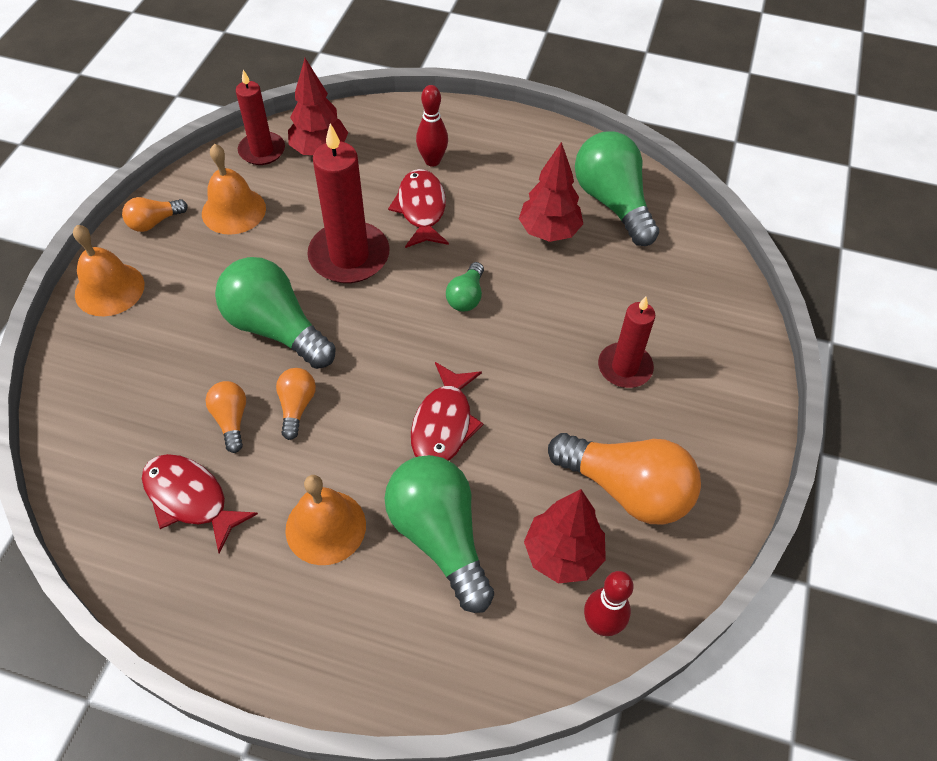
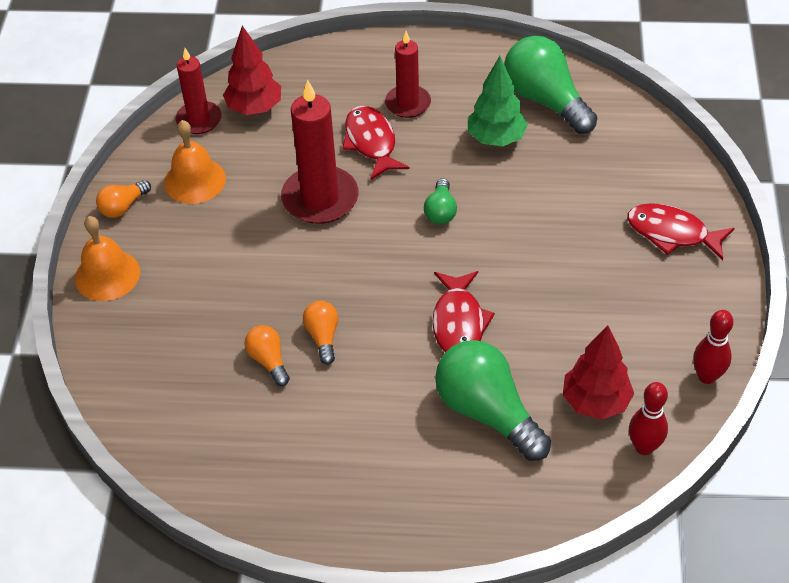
camera: 10 degrees left, 5 degrees down
red fish [142,454,258,554] -> red fish moved to [627,203,734,260]
green light bulb [215,257,336,369] -> none
orange bell [285,475,366,565] -> none
red bowling pin [416,85,448,167] -> red bowling pin moved to [693,310,733,384]
red tree [519,142,583,242] -> green tree [468,56,528,146]
orange light bulb [548,433,701,524] -> none
red candle [598,296,655,388] -> red candle moved to [385,31,431,118]

